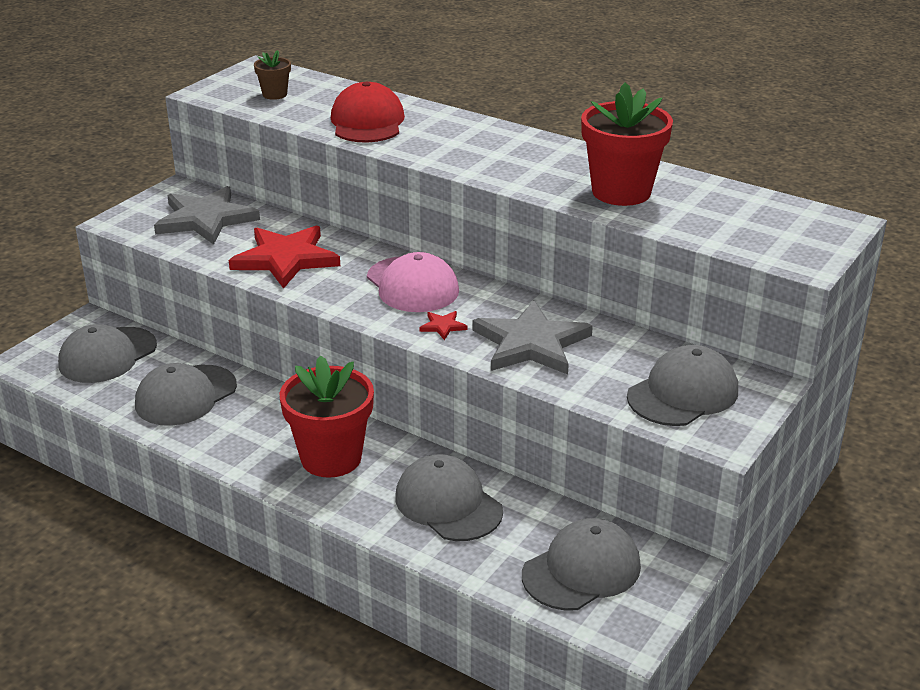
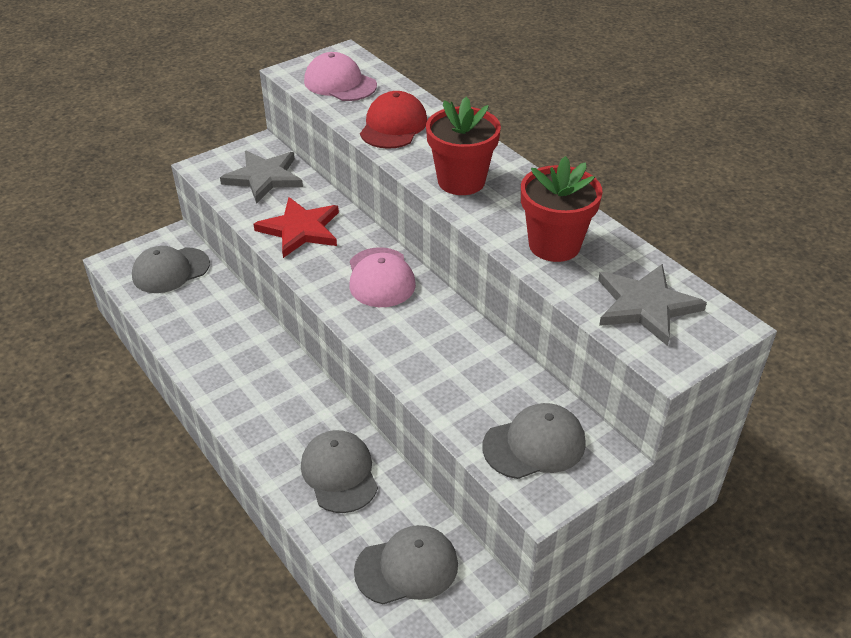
camera: 20 degrees right, 10 degrees up
grey cap [135,363,237,426] -> none
brown flower pot [254,50,291,100] -> pink cap [304,52,377,101]
red flower pot [280,355,374,478] -> red flower pot moved to [426,97,501,195]
red star [419,311,468,340] -> none
grey star [472,300,593,375] -> grey star moved to [598,264,707,346]

